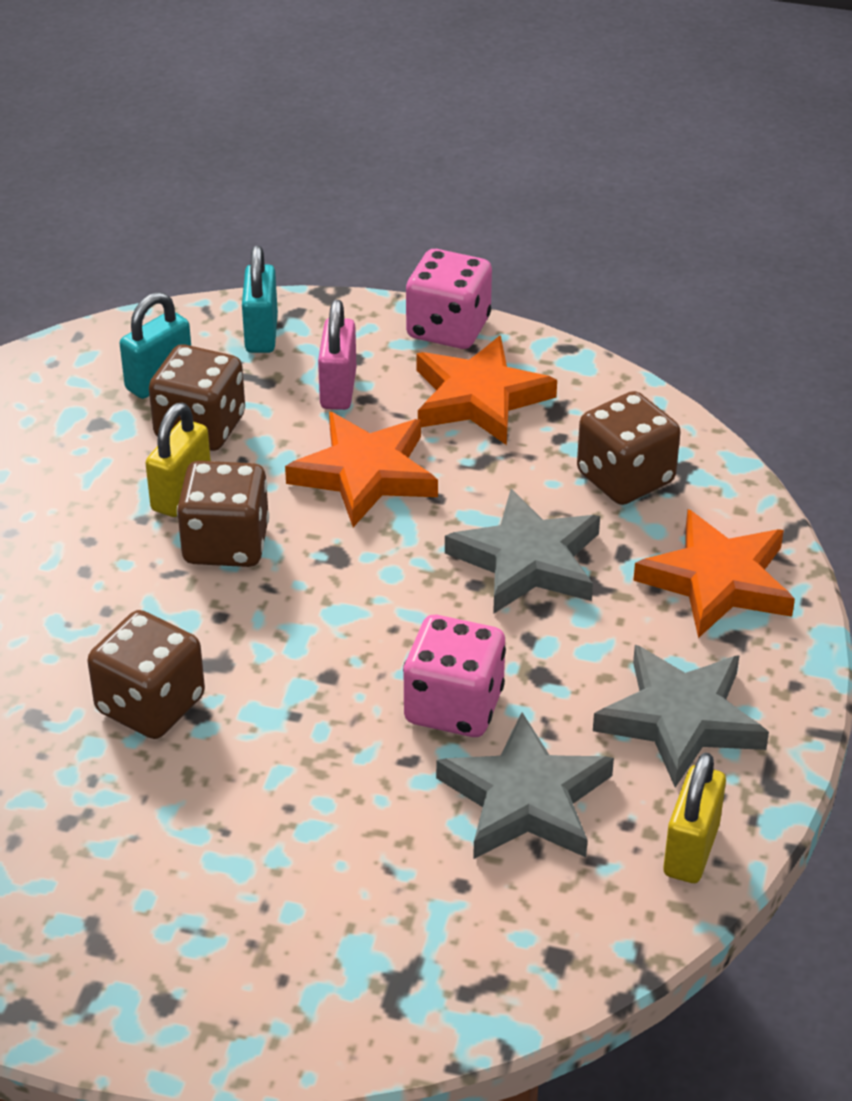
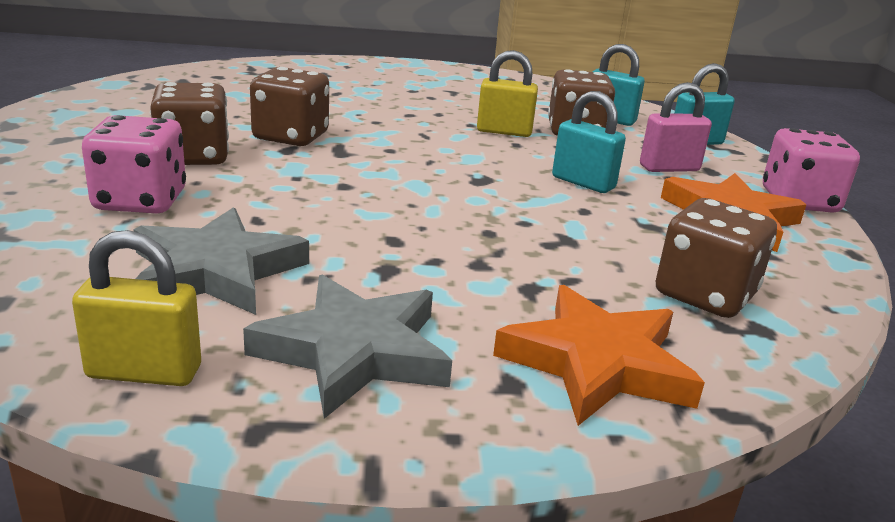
camera: 70 degrees right, 15 degrees down
brown dice [177,461,269,567] -> brown dice moved to [150,82,229,165]
orange star [285,412,438,527] -> turquoise padlock [552,91,626,193]
pink dice [403,615,506,737] -> pink dice moved to [82,115,186,214]
grey star [445,489,600,614] -> none

